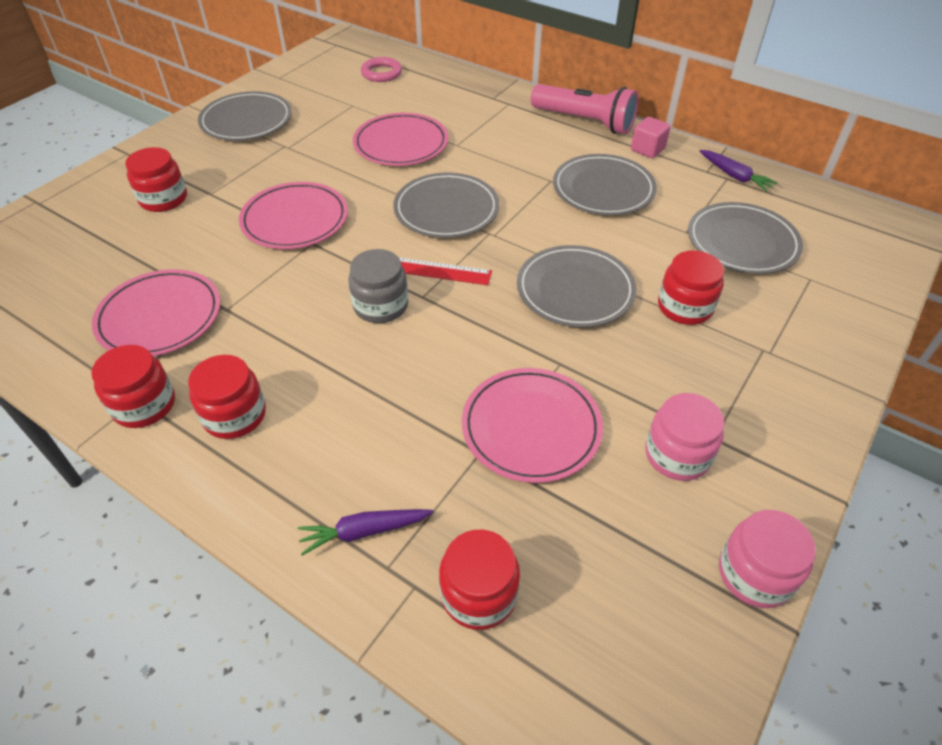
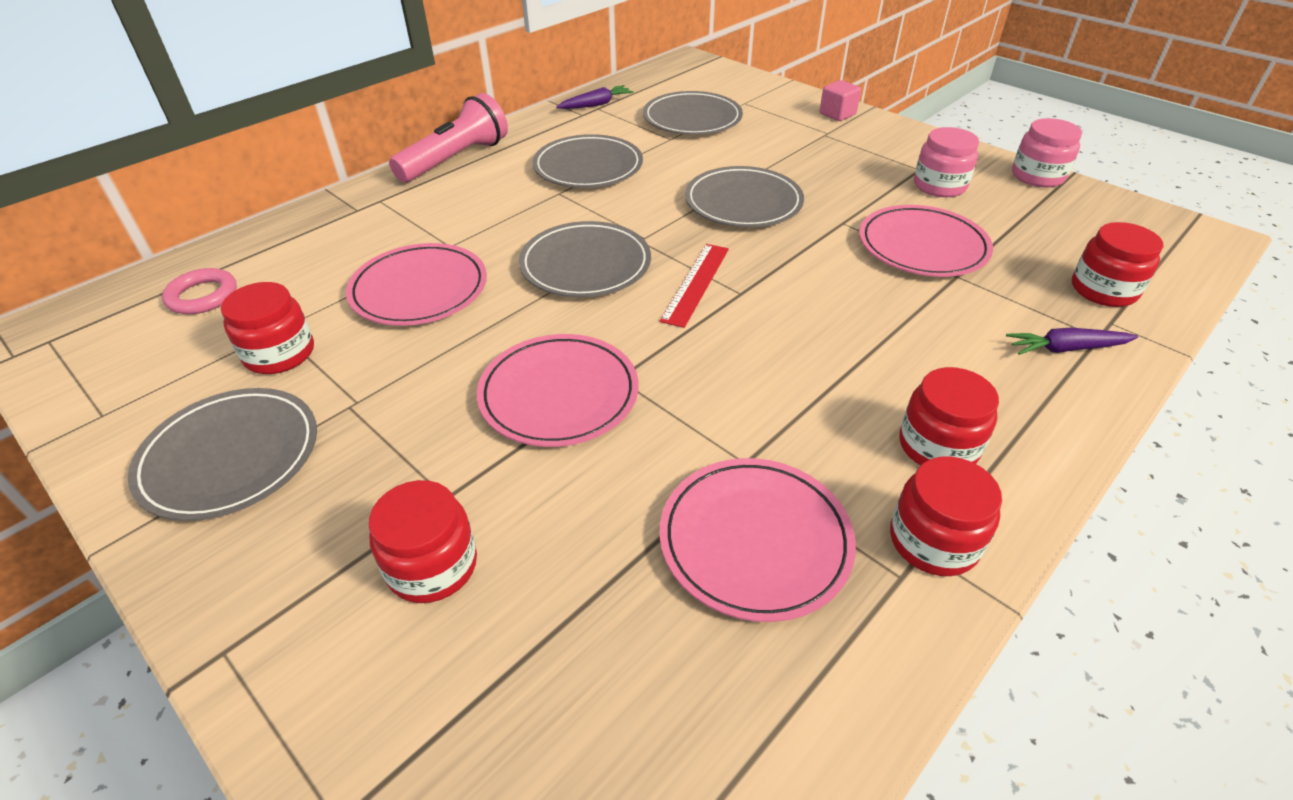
camera: 80 degrees left, 5 degrees down
purple carrot [298,509,433,556] -> purple carrot turned 90 degrees clockwise [1006,328,1138,355]
grey jar [348,249,408,323] -> none
pink cube [631,117,671,158] -> pink cube moved to [820,80,861,121]
red jar [658,250,724,325] -> red jar moved to [221,282,314,374]

